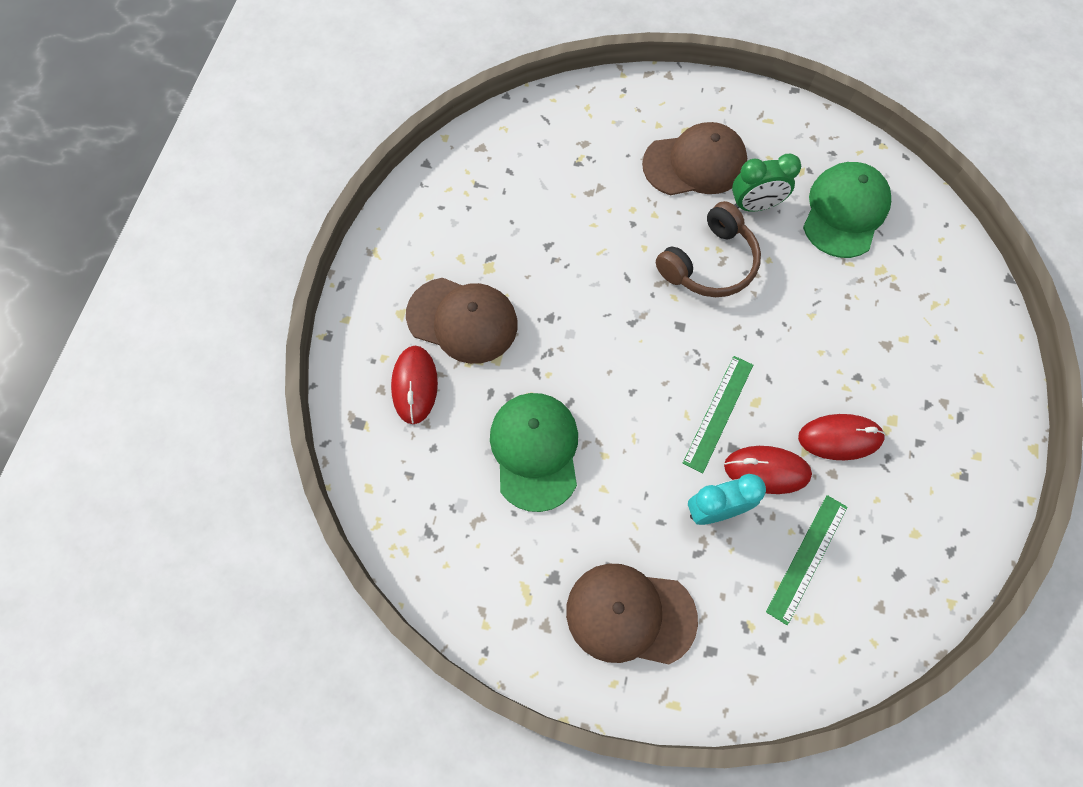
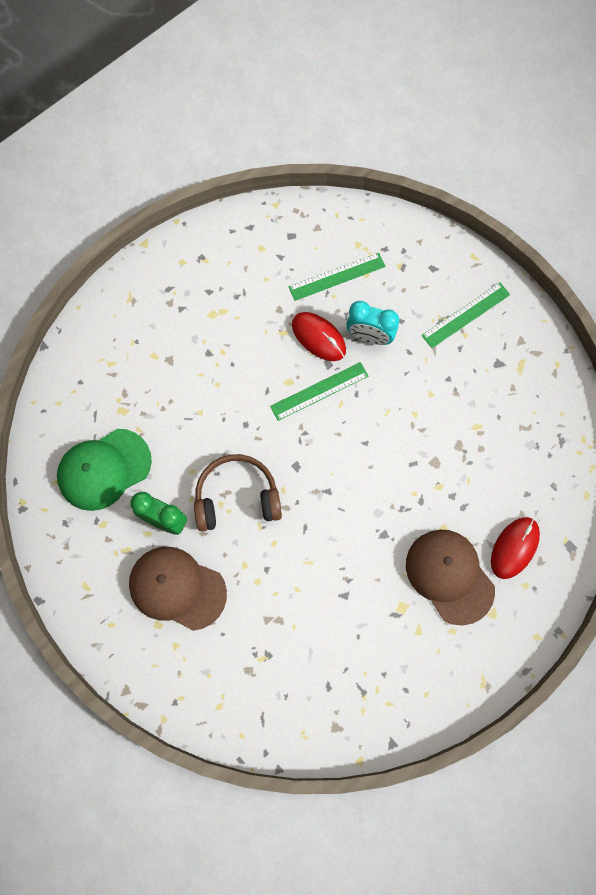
camera: 145 degrees left, 5 degrees up
green cap [490,393,578,512] -> none
brown cap [566,564,698,664] -> green ruler [422,282,510,348]
red mouse [798,414,885,460] -> none

